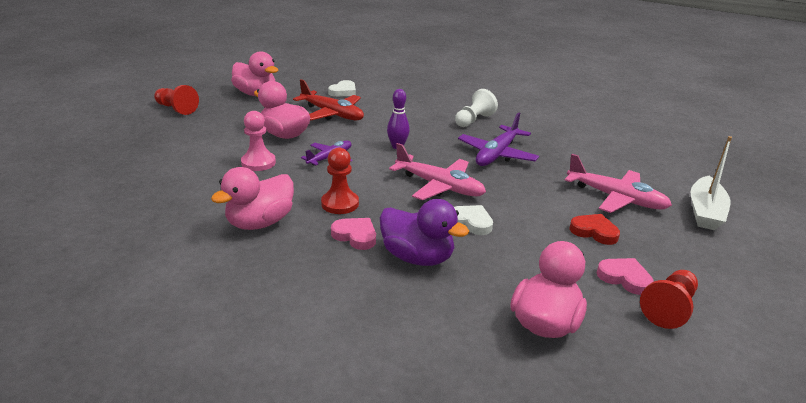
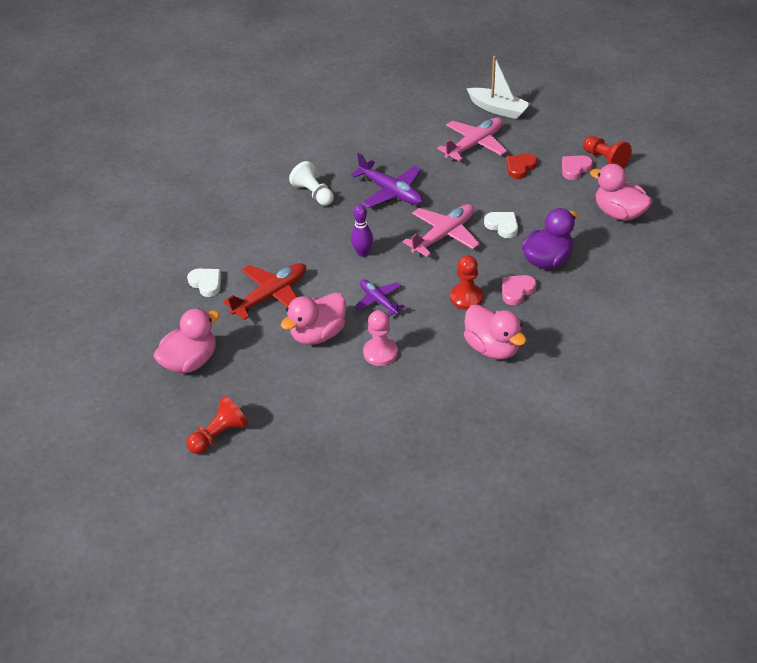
camera: 75 degrees left, 15 degrees up
white heart [454,205,493,235] -> white heart turned 90 degrees clockwise [484,212,518,238]

